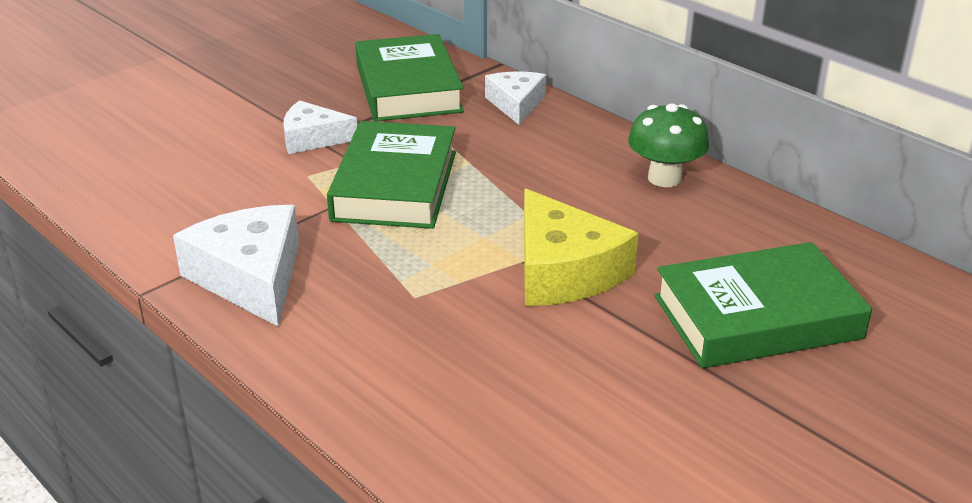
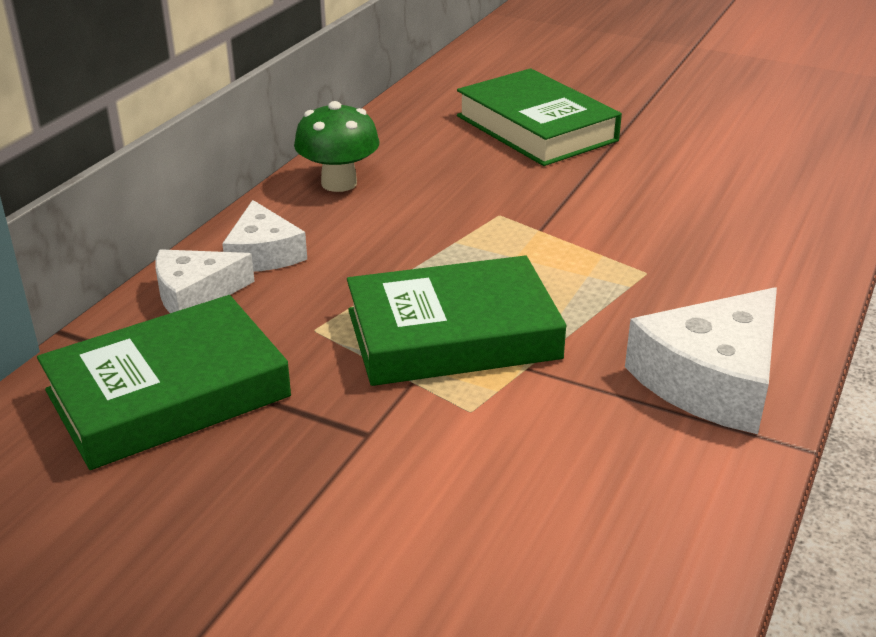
camera: 110 degrees left, 0 degrees up
white cheese [284,100,357,154] -> white cheese moved to [222,200,307,272]
yellow cheese [524,189,639,306] -> none

